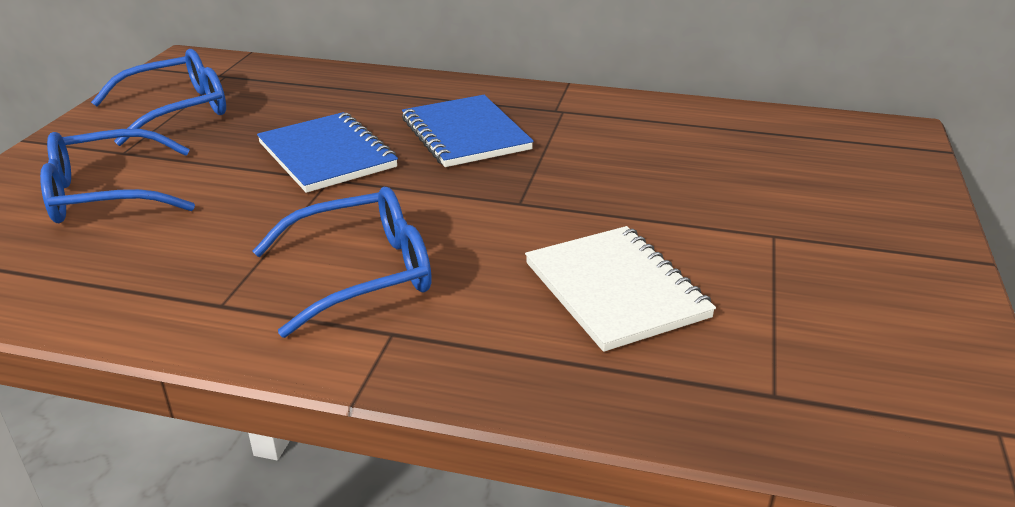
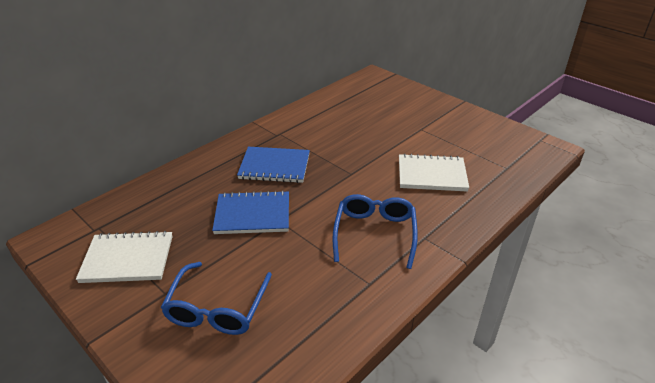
camera: 60 degrees left, 5 degrees up
blue glasses [91,49,226,146] -> white notebook [76,231,173,283]

